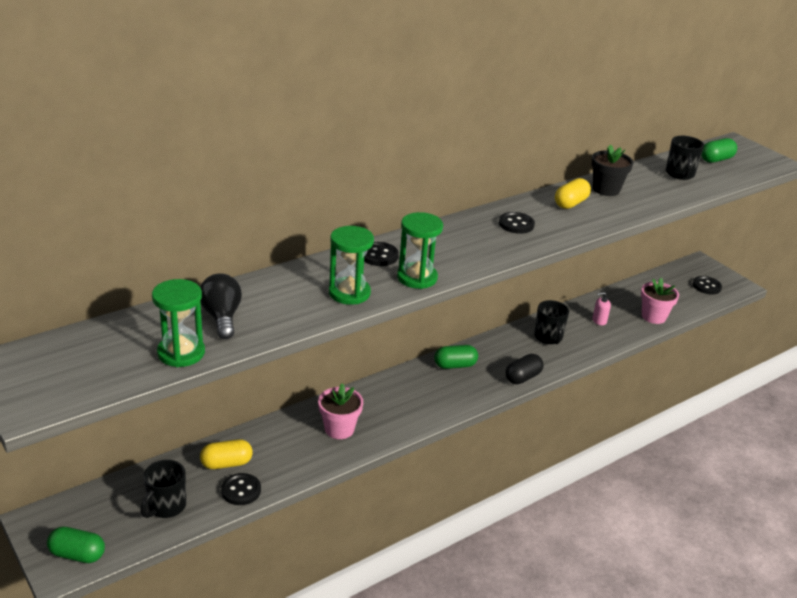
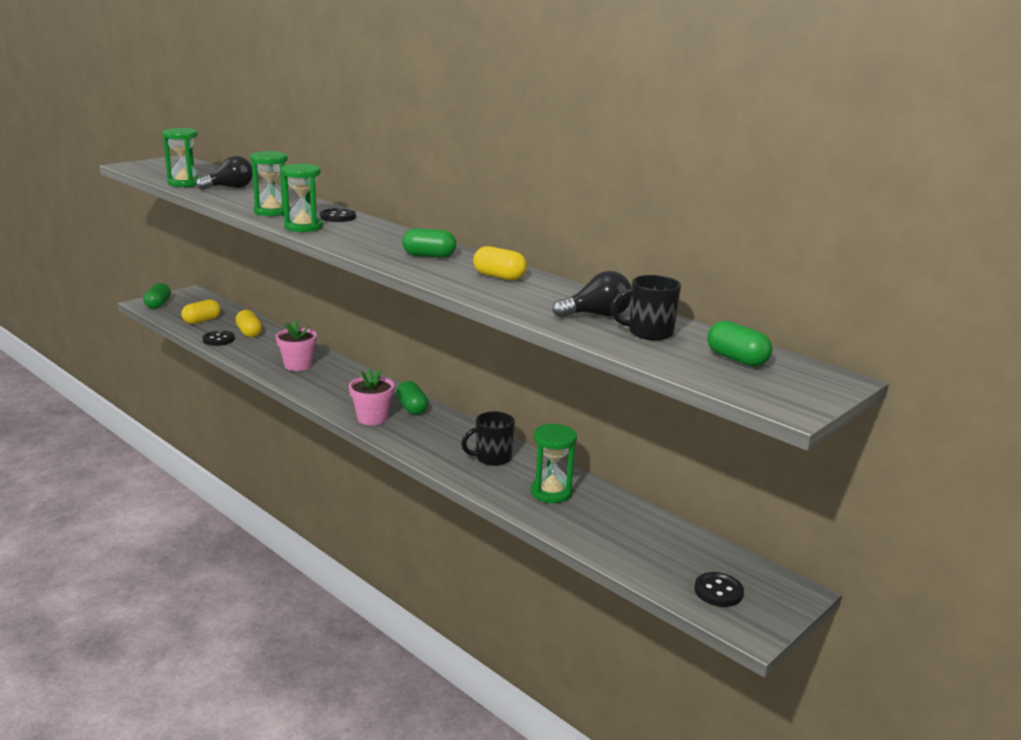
camera: 80 degrees right, 10 degrees down
black mug [140,460,186,518] -> yellow capsule [181,299,221,324]
black button [499,212,535,234] -> green capsule [402,228,456,258]
black capsule [505,354,543,384] -> none
black flower pot [591,144,633,196] -> none
pink soap dispenser [592,292,611,325] -> green hourglass [531,423,577,503]
pink flower pot [641,278,679,324] -> pink flower pot moved to [349,368,394,425]
none -> black light bulb [553,271,632,317]

